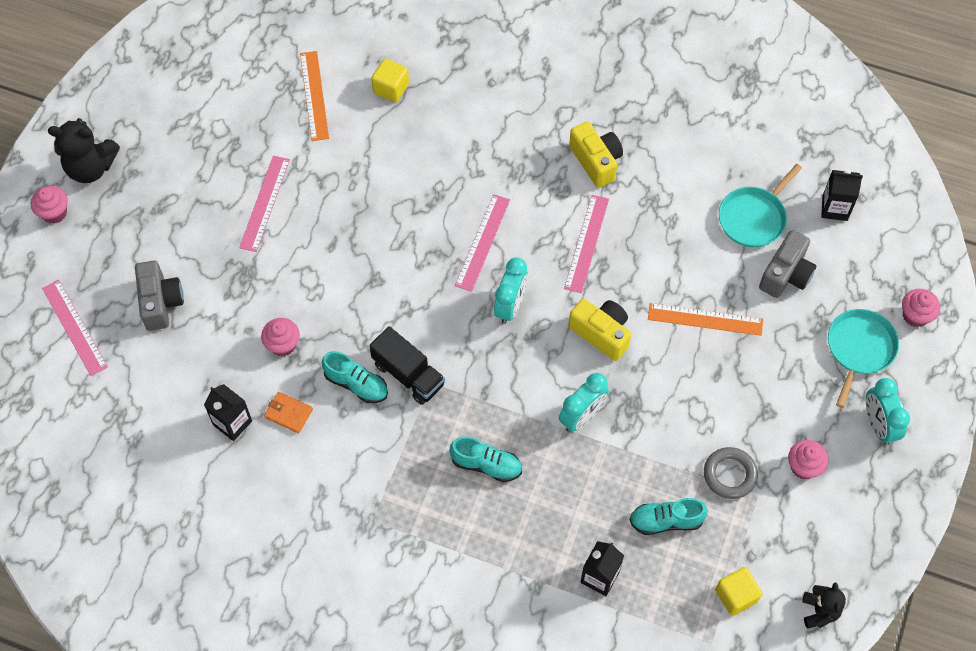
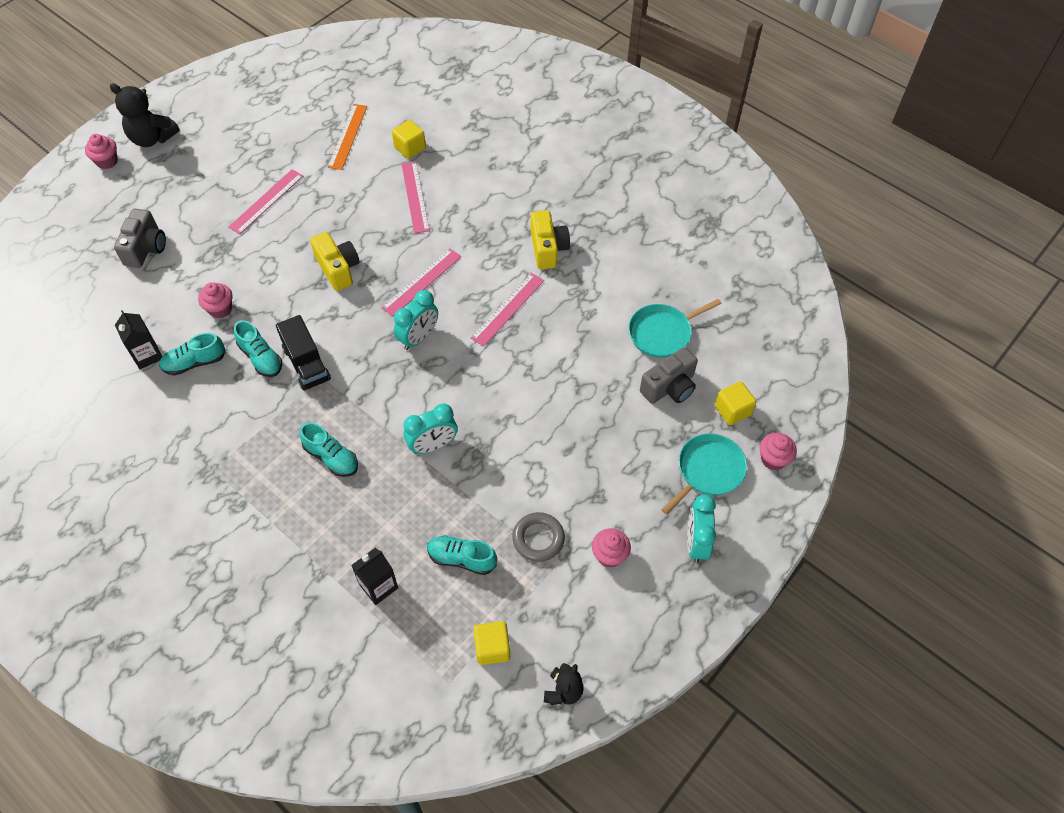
camera: 20 degrees right, 5 degrees down
pink ruler [42,280,108,376] -> pink ruler moved to [402,162,430,233]
orange wallet [264,392,313,434] -> turquoise shoe [159,333,226,376]
yellow camera [569,299,631,361] -> yellow camera moved to [310,232,359,291]
orange ruler [648,303,763,336] -> none
black carton [821,170,863,221] -> none
none -> yellow cube [715,381,756,425]

